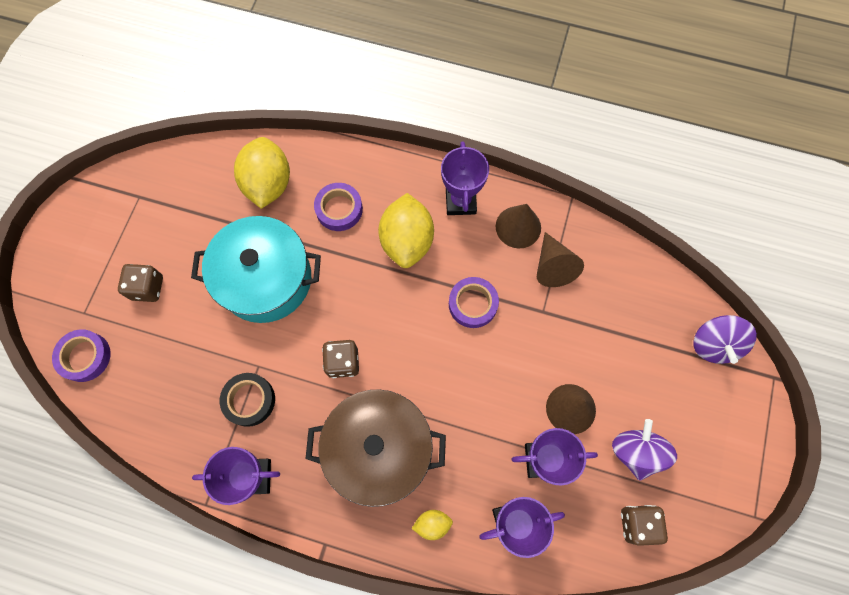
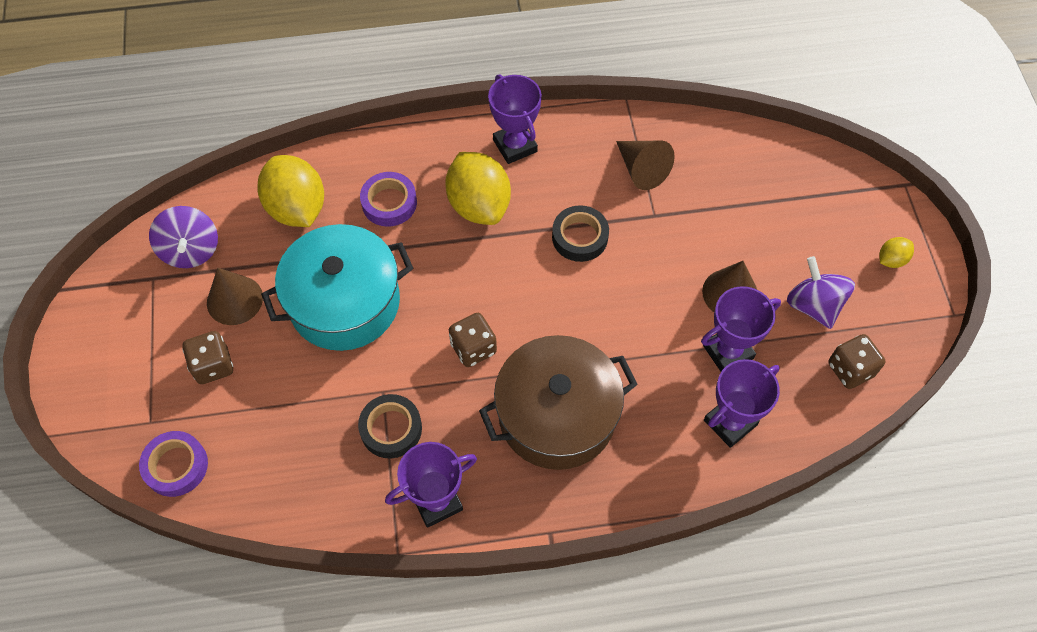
camera: 25 degrees left, 10 degrees down
yellow lemon [411,510,453,540] -> yellow lemon moved to [879,237,914,268]
purple tape [449,277,499,328] -> black tape [552,205,609,262]
brown cone [496,204,541,248] -> brown cone moved to [207,268,263,325]
purple spinning top [693,315,757,364] -> purple spinning top moved to [149,206,218,268]

